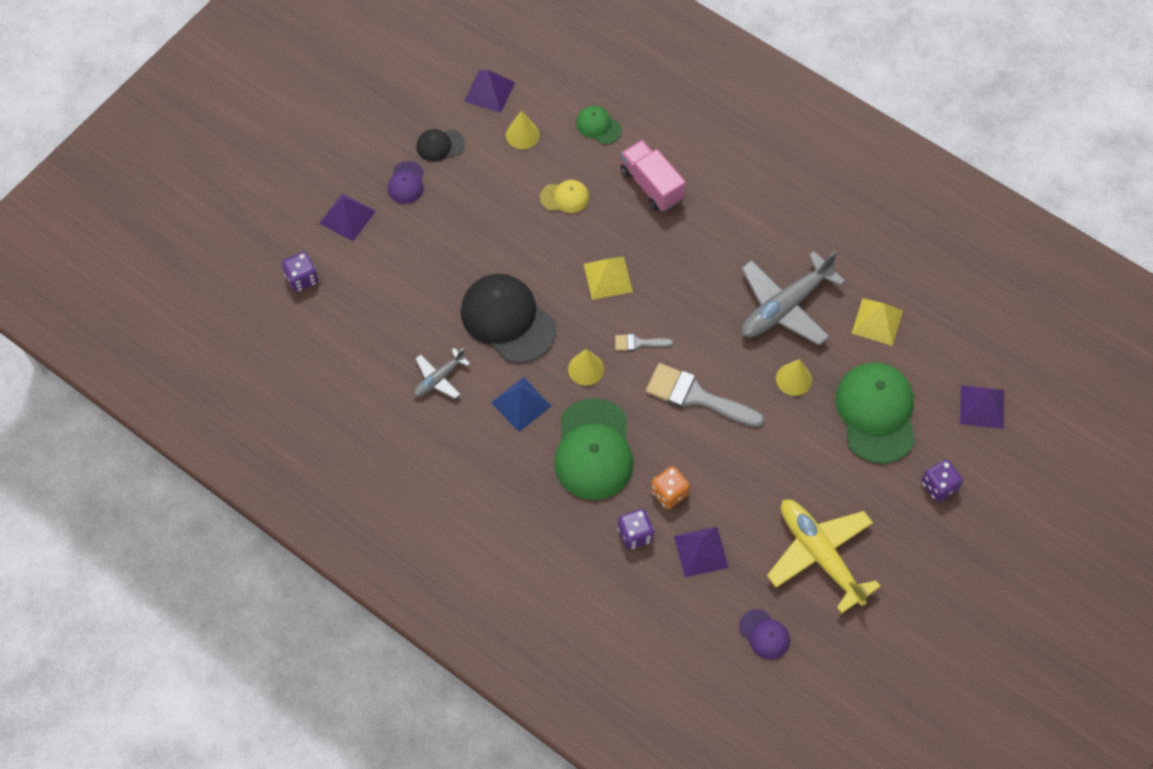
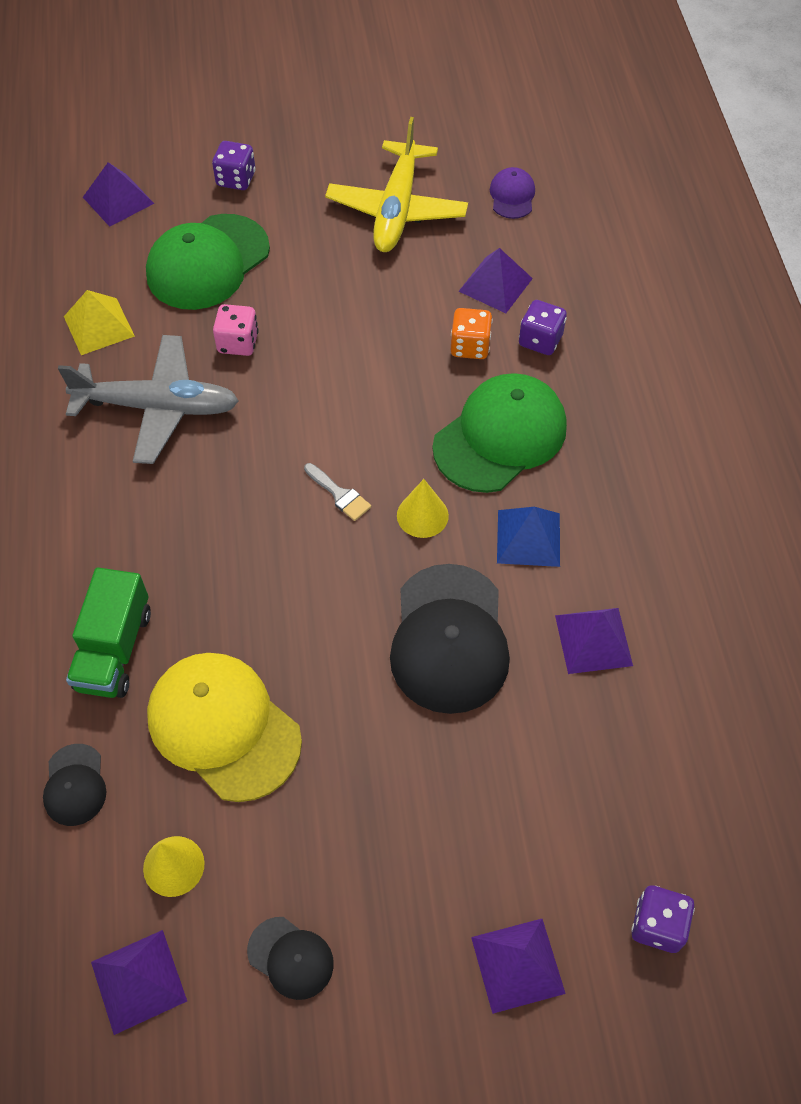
camera: 135 degrees left, 5 degrees down
purple cap [388,161,424,204] -> none
grey plane [414,348,470,399] -> purple pyramid [555,608,633,674]
yellow cap [540,180,589,213] -> yellow cap [147,653,302,802], size x2.05
green cap [576,106,622,144] -> black cap [43,744,106,826]
yellow pyramid [584,256,633,300] -> none
pink truck [620,140,686,211] -> green truck [66,567,151,698]
grey brush [646,363,764,428] -> none
yellow cone [776,359,812,396] -> pink dice [213,304,259,356]

